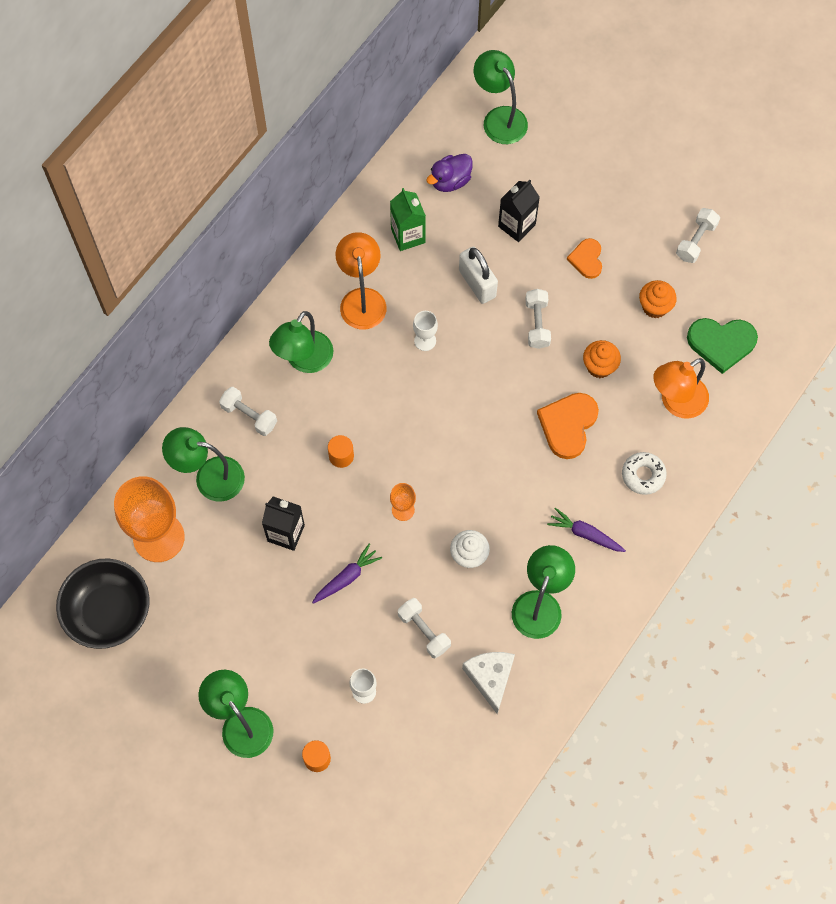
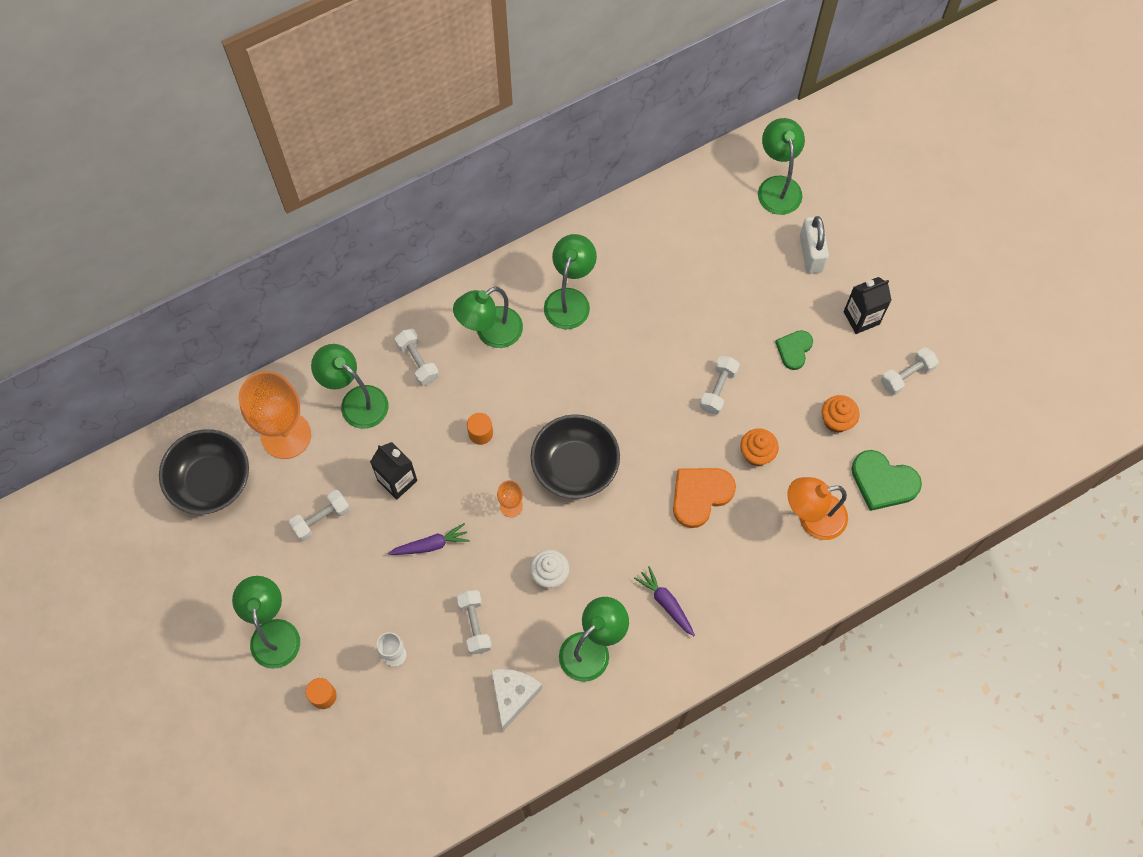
camera: 25 degrees right, 0 degrees up
orange lamp [336,232,386,330] -> green lamp [544,234,597,329]
green carton [390,188,426,251] -> none
white goblet [413,311,438,351] -> none
purple duck [426,154,473,192] -> none
white padlock [459,247,498,304] -> white padlock moved to [800,216,829,273]
black carton [498,180,540,242] -> black carton moved to [844,277,891,334]
orange heart [567,238,602,279] -> green heart [775,330,813,370]
white donut [622,452,667,495] -> none
none -> white dumbbell [289,490,350,541]
none -> black bowl [530,414,620,499]

